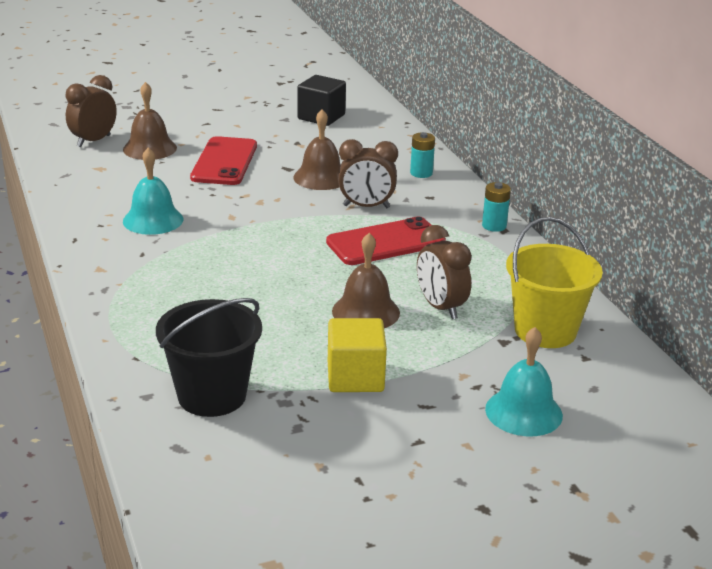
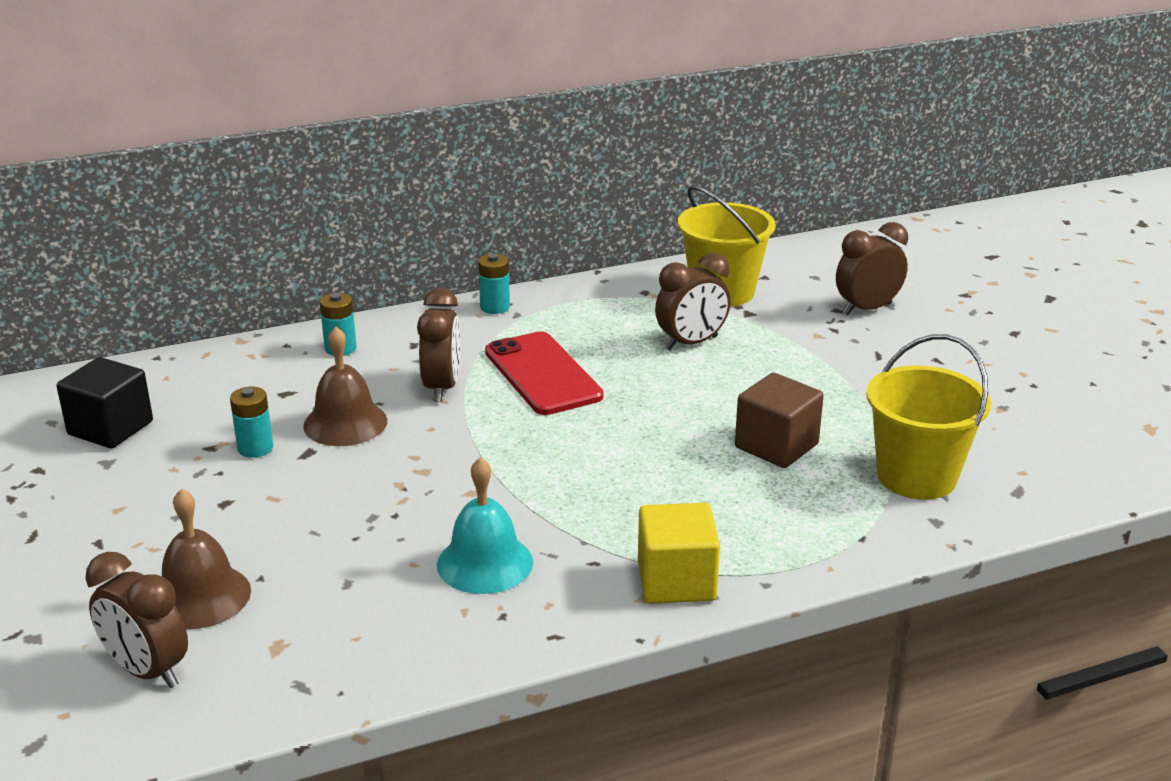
camera: 90 degrees left, 0 degrees up
black bucket [156,298,262,417] -> yellow bucket [866,334,991,500]
red phone [190,136,257,185] -> none
yellow cube [328,318,387,392] -> yellow cube moved to [638,503,720,604]
brown bell [332,233,400,328] -> none
turquoise bell [485,327,563,436] -> brown clock [836,222,908,315]
none -> turquoise battery [230,387,273,458]
none -> brown cube [735,373,824,468]

